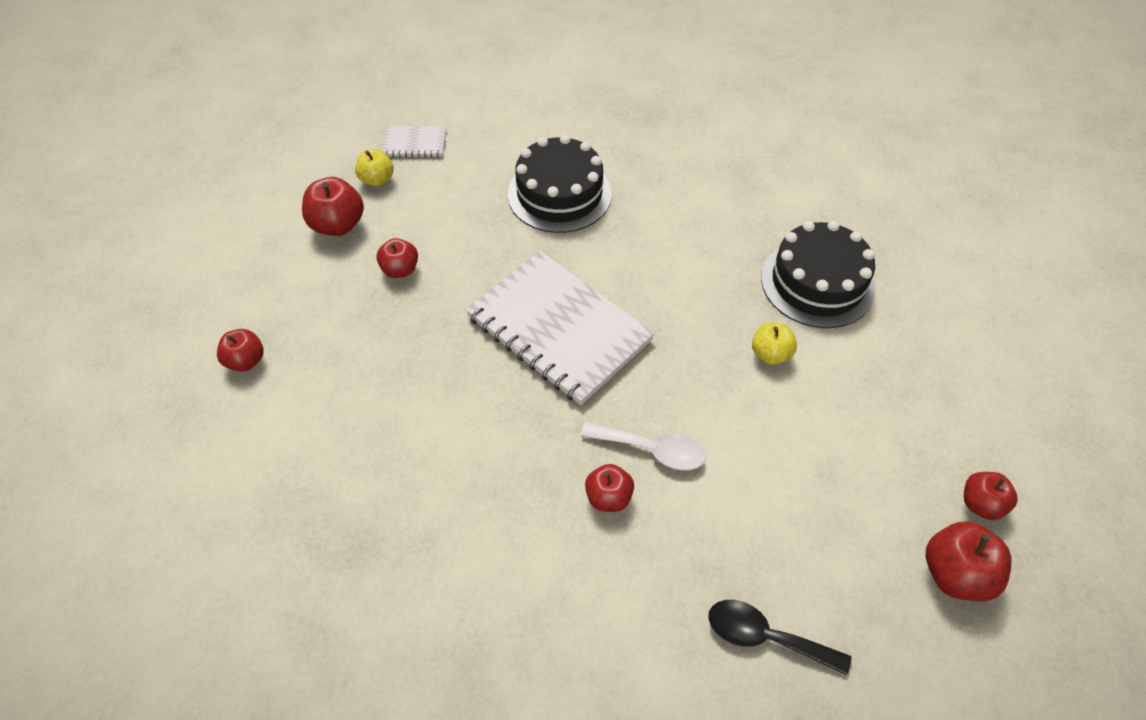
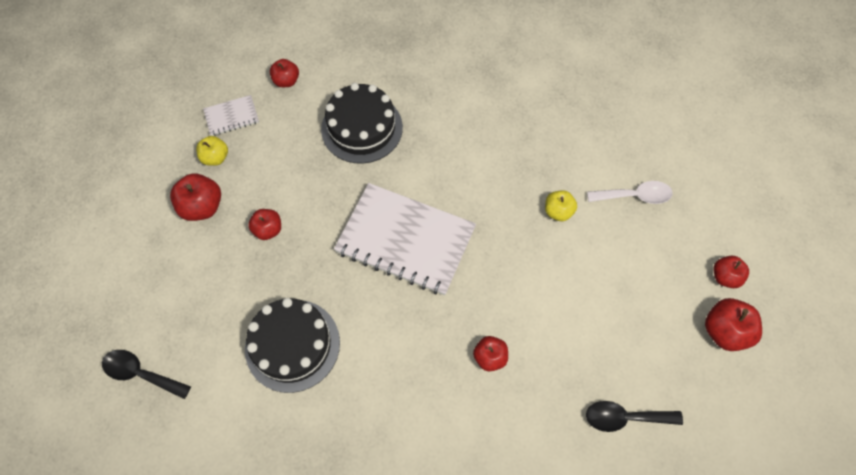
camera: 20 degrees left, 10 degrees up
red apple [217,329,264,372] -> red apple moved to [270,59,299,87]
white spoon [581,422,706,471] -> white spoon moved to [587,181,673,204]
black cake [761,221,875,328] -> black cake moved to [245,298,340,393]
none -> black spoon [102,350,191,399]

